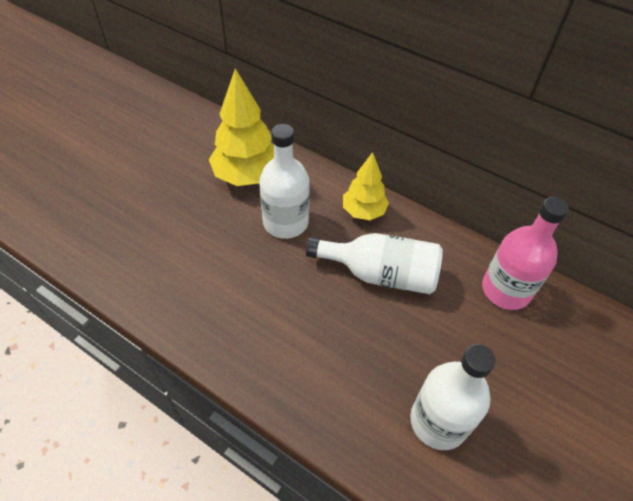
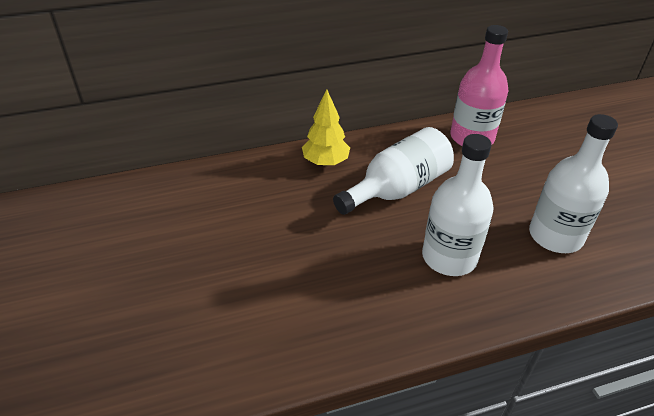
camera: 50 degrees left, 10 degrees down
yellow tree [209,68,274,186] -> none
white bottle [259,124,310,239] -> white bottle moved to [422,134,493,276]

